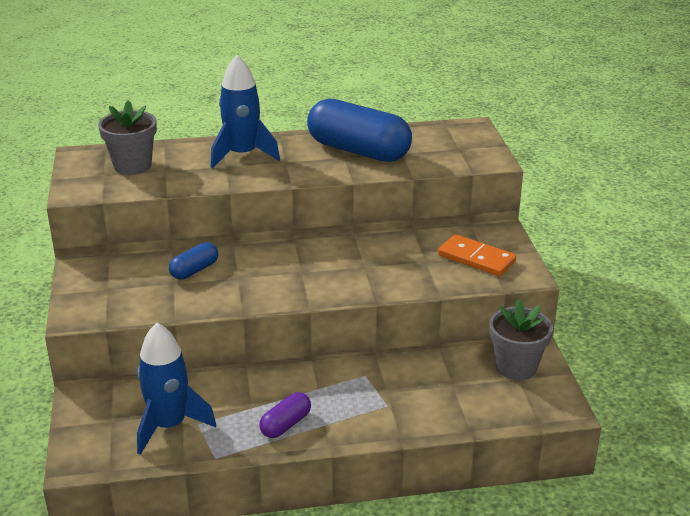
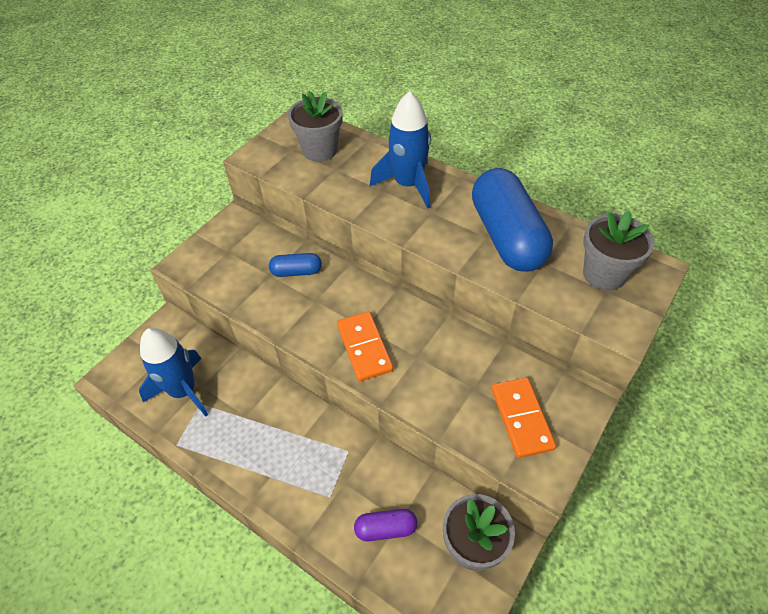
camera: 45 degrees right, 20 degrees up
purple capsule [259,392,311,438] -> purple capsule moved to [354,509,417,541]
none -> orange domino [337,312,393,381]
none -> grey flower pot [583,211,655,291]

